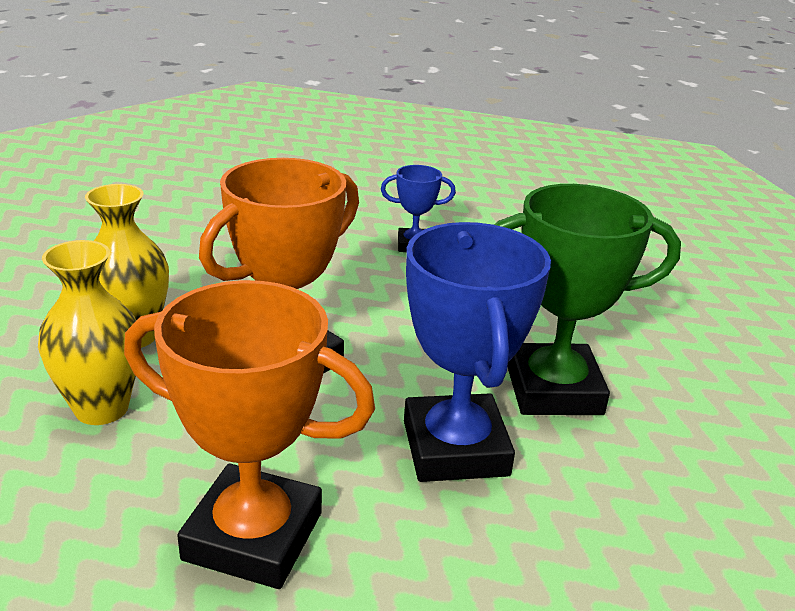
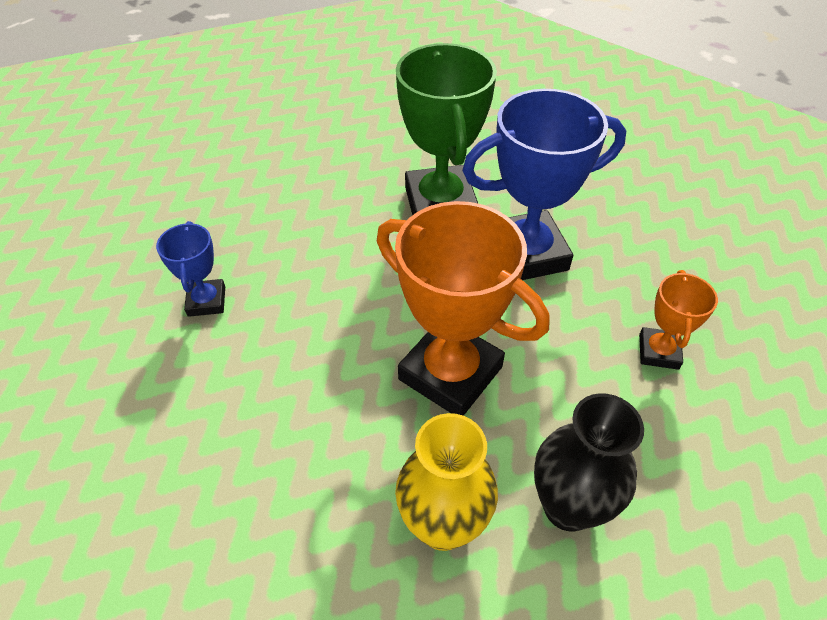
camera: 95 degrees left, 20 degrees up
yellow vase [38,240,136,425] -> black vase [534,393,644,532]
orange trophy [124,280,375,589] -> orange trophy [639,270,718,370], size x0.51

